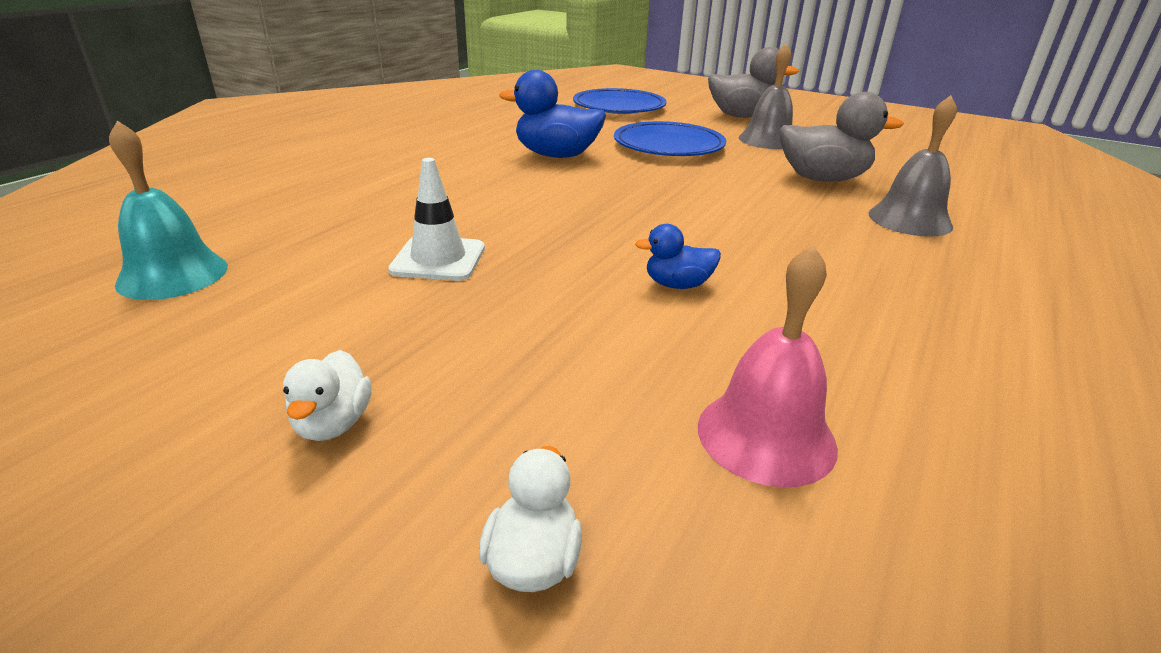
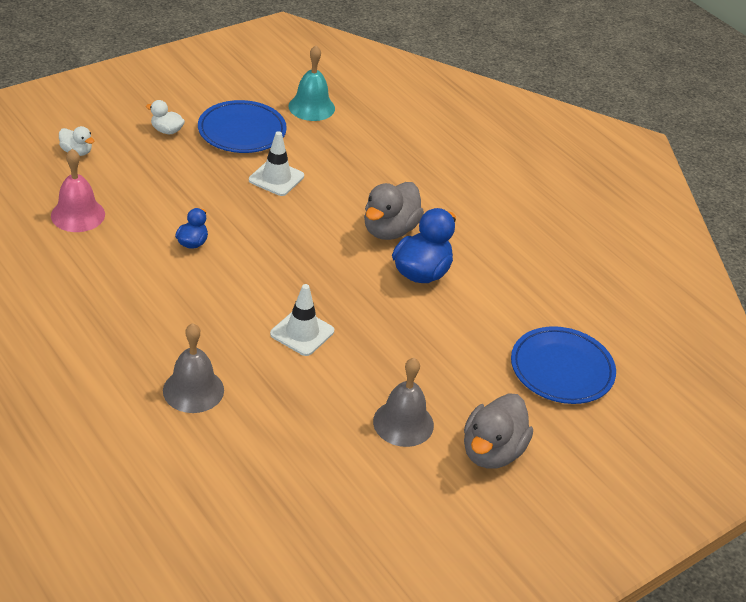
camera: 110 degrees right, 10 degrees up
blue plate [614,121,726,156] -> blue plate moved to [198,100,287,153]
grey duck [780,92,904,182] -> grey duck moved to [364,182,424,240]
none -> white traffic cone [270,284,334,356]

